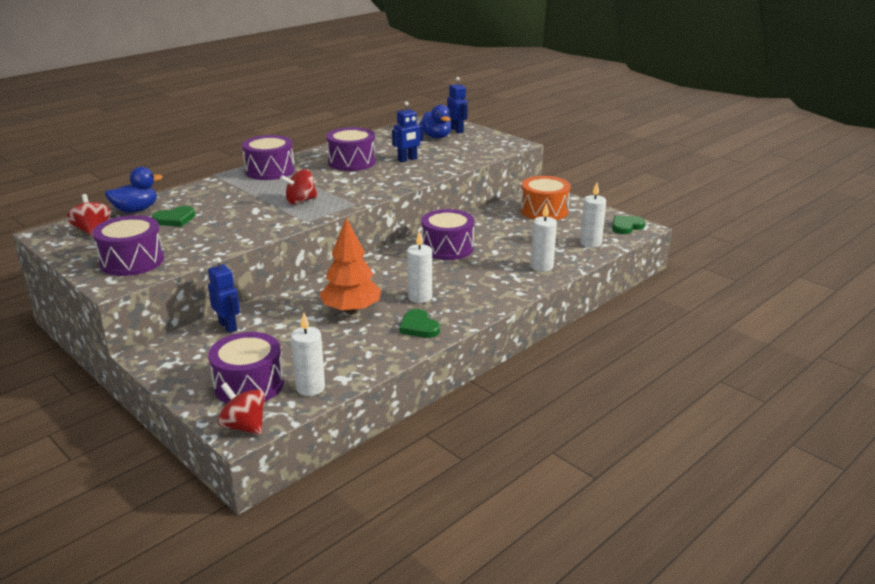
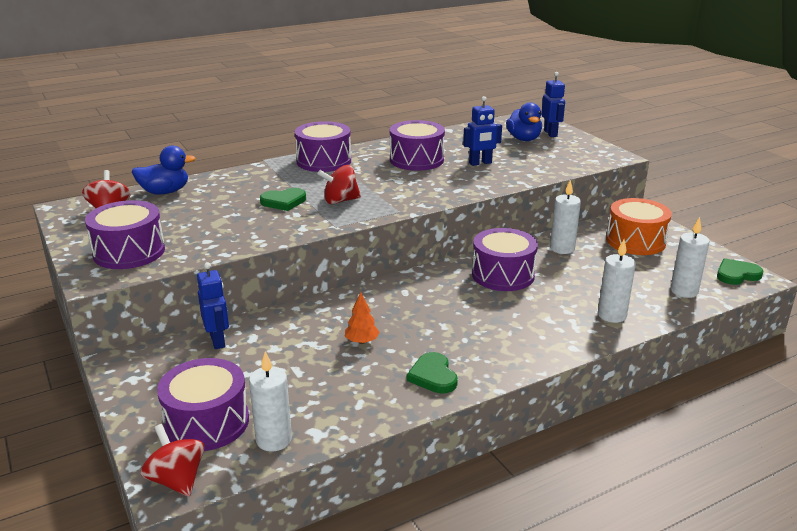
camera: 15 degrees right, 0 degrees up
green heart [152,206,195,227] -> green heart moved to [260,188,306,211]
orange tree [320,218,381,314] -> orange tree [345,292,380,344], size x0.48
white candle [407,230,432,303] -> white candle moved to [550,179,581,254]

